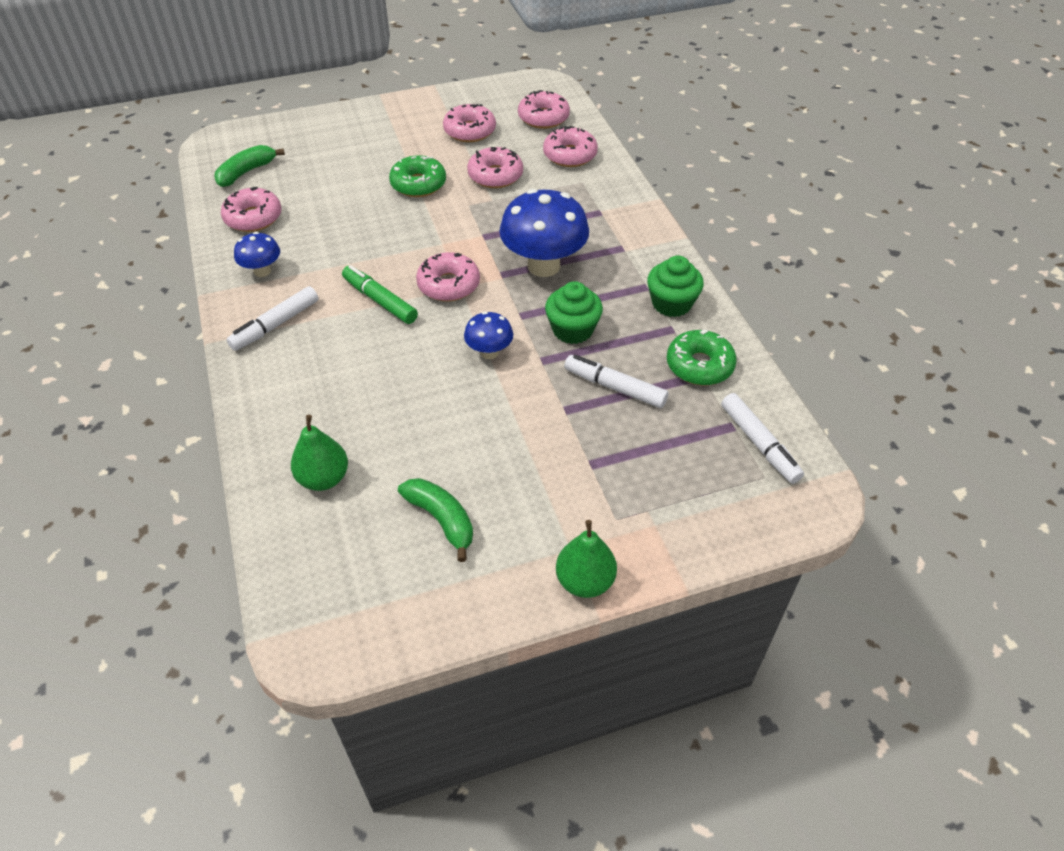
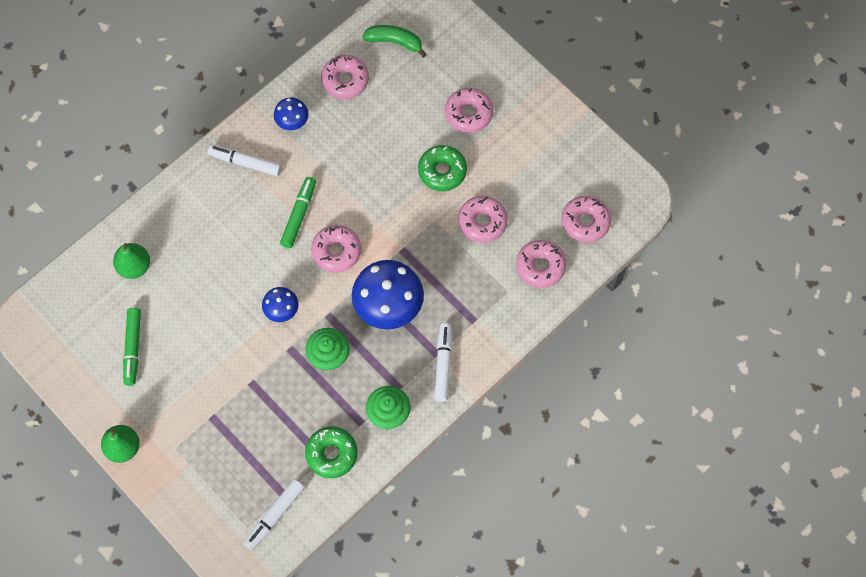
camera: 65 degrees right, 20 degrees up
green banana [398,478,473,562] -> green marker [123,308,141,386]
pink donut [443,104,496,142] -> pink donut moved to [445,88,493,133]
white marker [564,355,669,408] -> white marker moved to [434,323,452,402]

